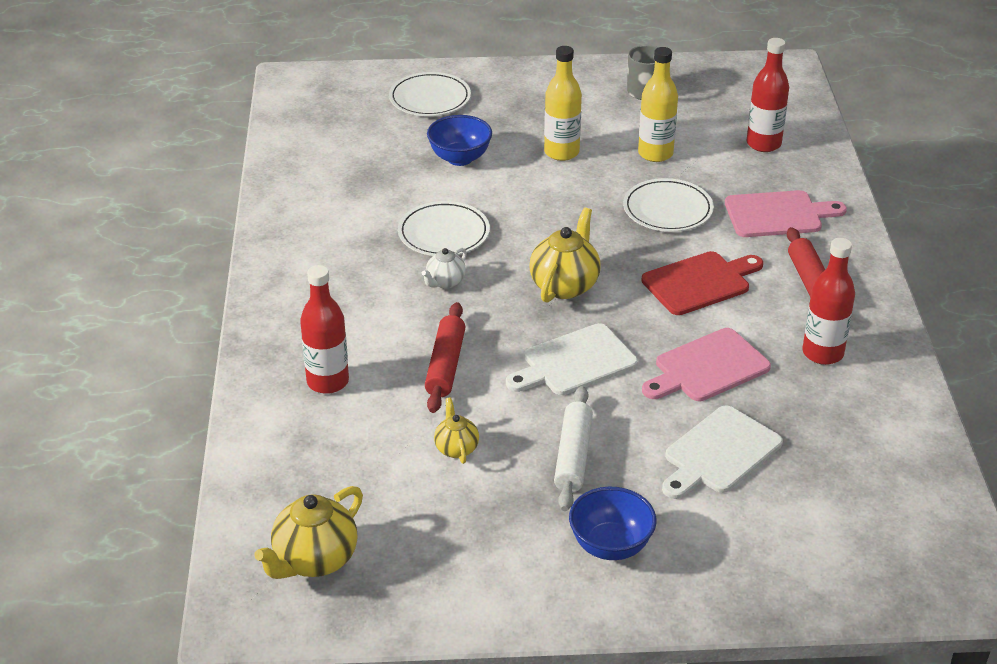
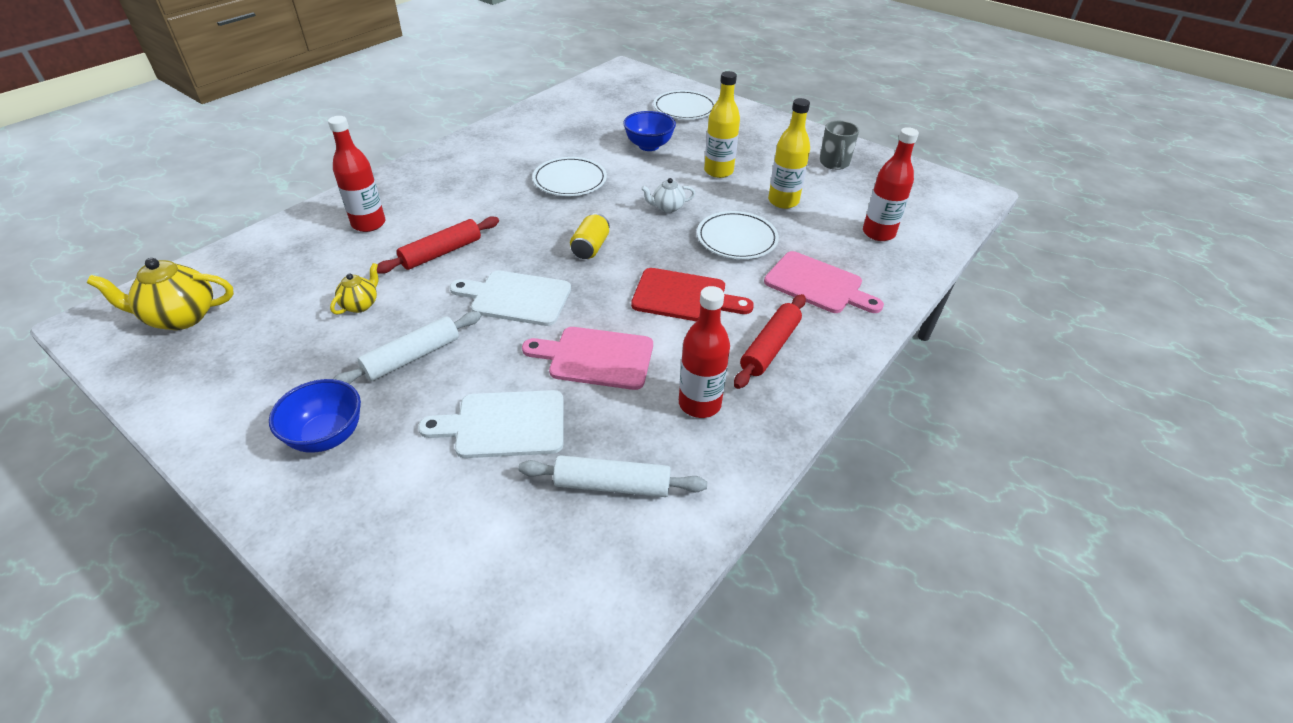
camera: 40 degrees right, 5 degrees up
white teapot [422,248,467,288] -> white teapot moved to [641,178,695,213]
yellow teapot [529,207,601,303] -> yellow can [570,213,609,259]
none -> white rolling pin [518,455,707,497]

